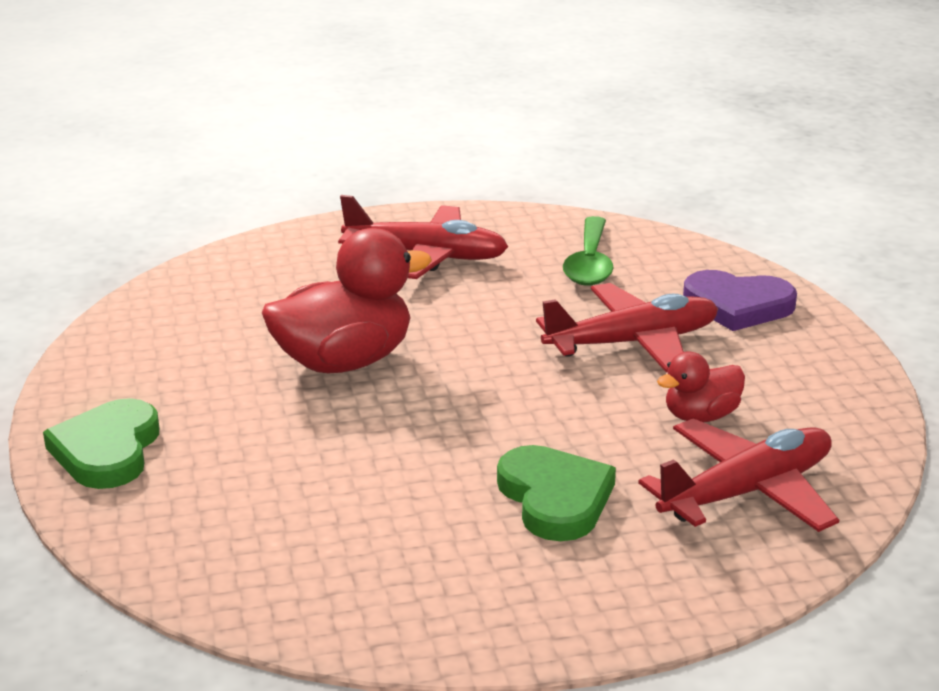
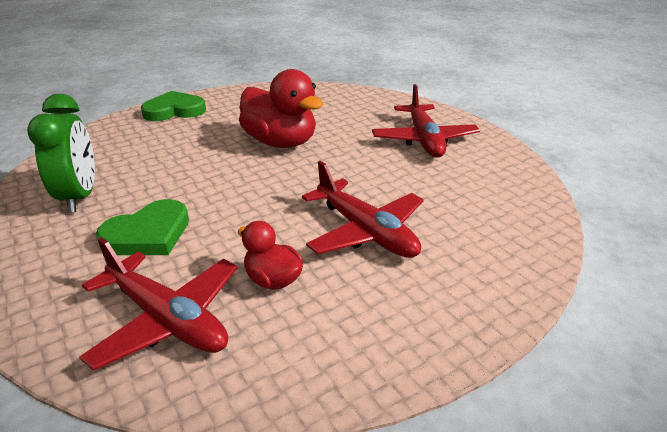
camera: 70 degrees right, 5 degrees up
green spoon [563,216,613,286] -> none
purple heart [683,270,797,331] -> none
none -> green clock [27,94,95,213]

